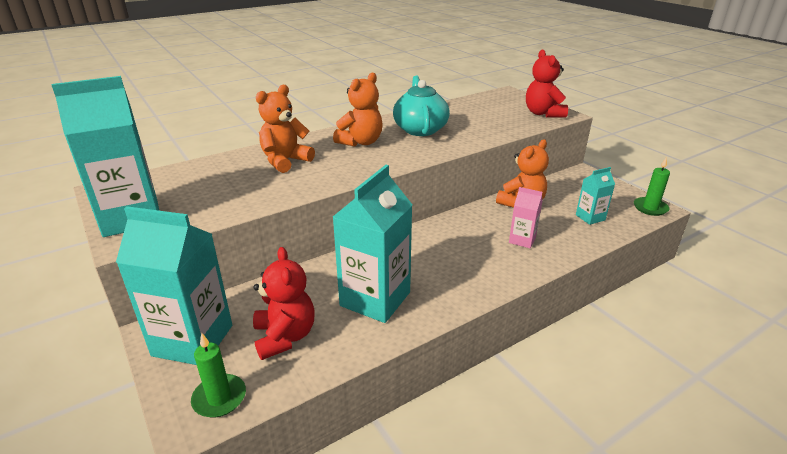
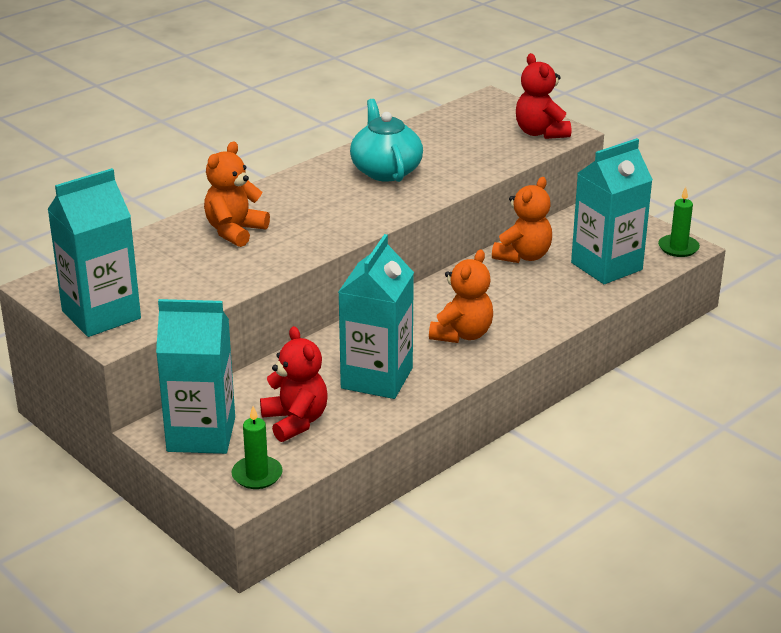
camera: 10 degrees left, 0 degrees up
orange teddy bear [333,73,383,147] -> orange teddy bear moved to [429,250,493,343]
pink carton [509,187,543,248] -> none
turquoise carton [576,167,615,225] -> turquoise carton [571,138,653,284], size x2.04

